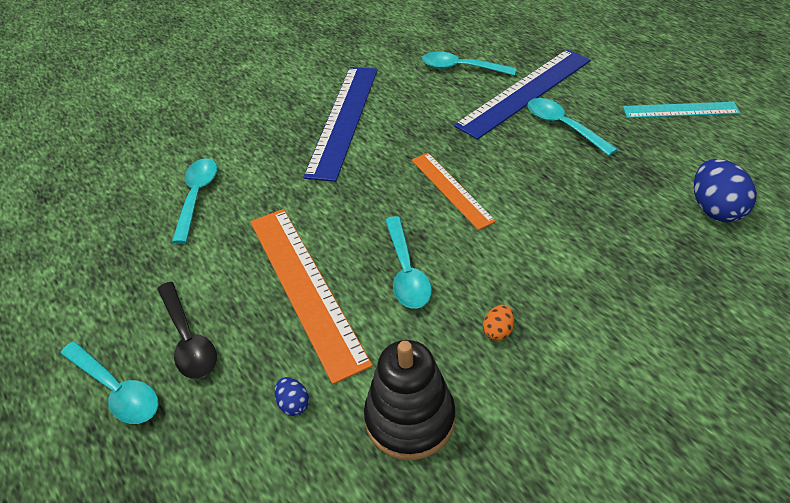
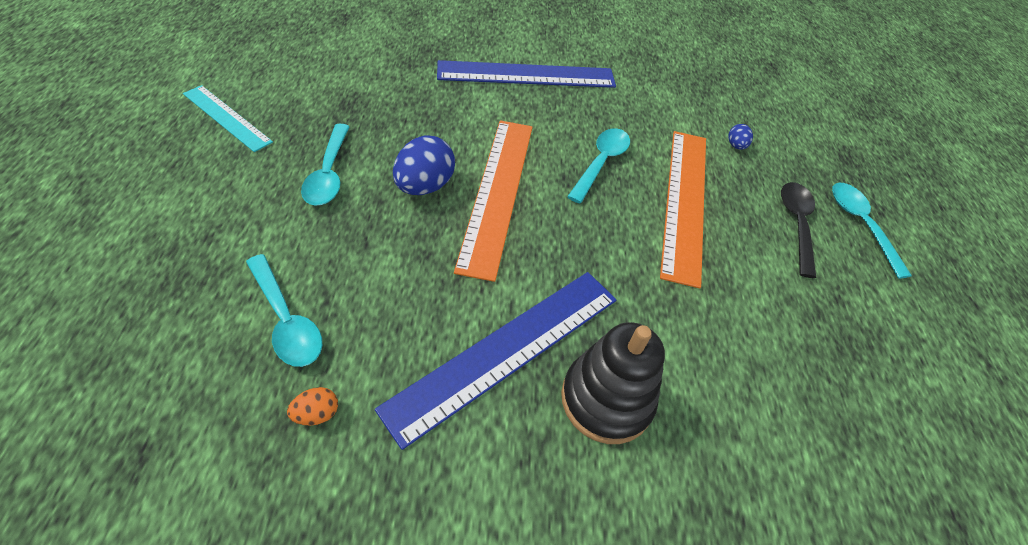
camera: 150 degrees left, 5 degrees up
turquoise spoon [172,158,217,244] -> none
black stacking toy [364,340,455,460] -> black stacking toy moved to [561,322,665,444]
orange ruler [412,153,496,230] -> orange ruler [454,120,533,282], size x1.69
blue ruler [454,49,591,140] -> blue ruler moved to [437,60,616,88]
orange egg [483,305,514,341] -> orange egg moved to [287,387,338,425]
blue egg [694,159,757,222] -> blue egg moved to [393,136,455,195]

